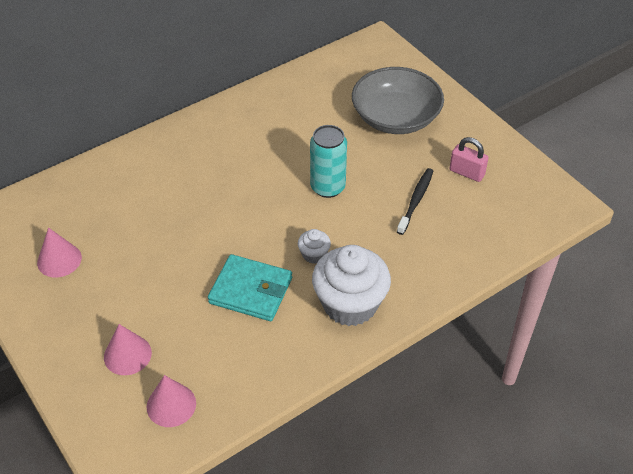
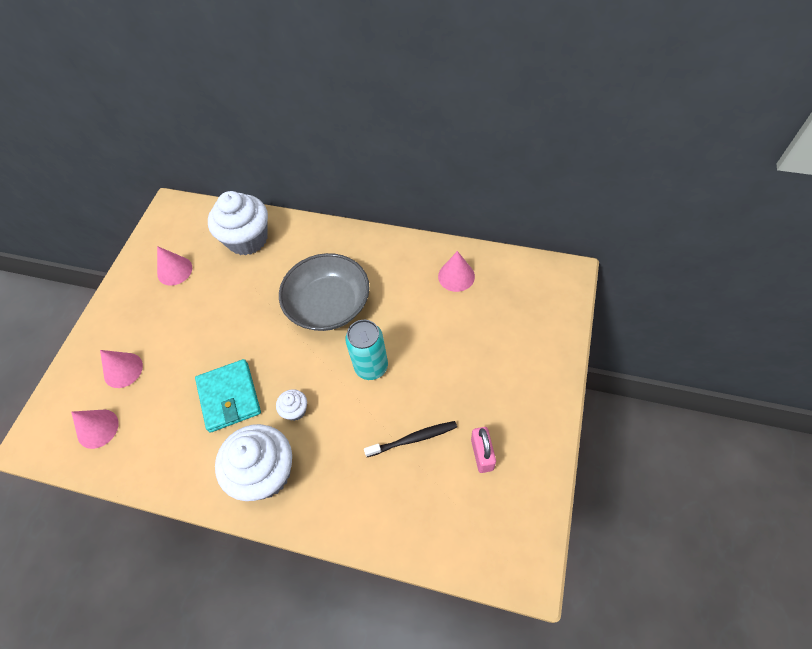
camera: 55 degrees right, 10 degrees up
grey bowl [352,67,444,134] -> grey bowl moved to [279,253,370,331]
none -> white cupcake [208,191,268,256]
none -> pink cone [438,251,475,292]

